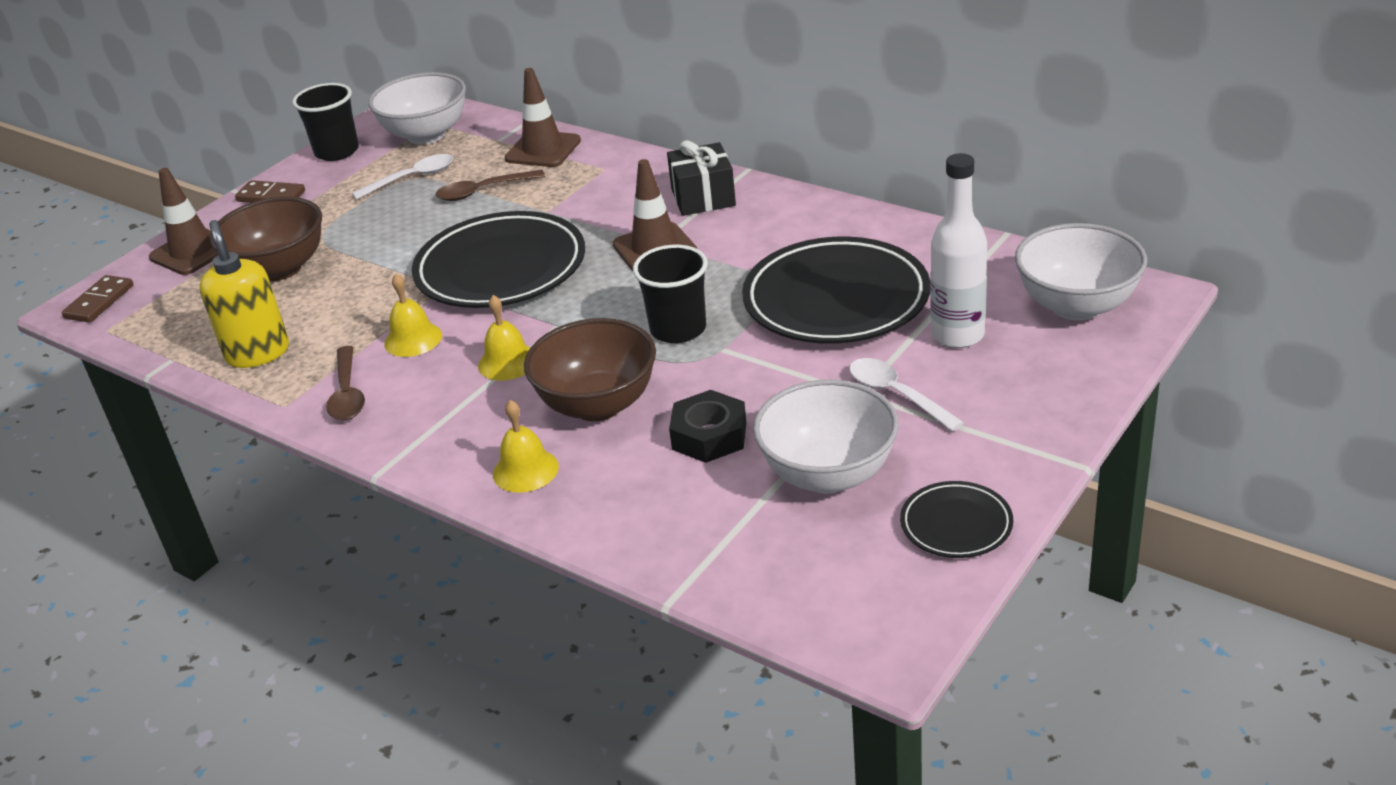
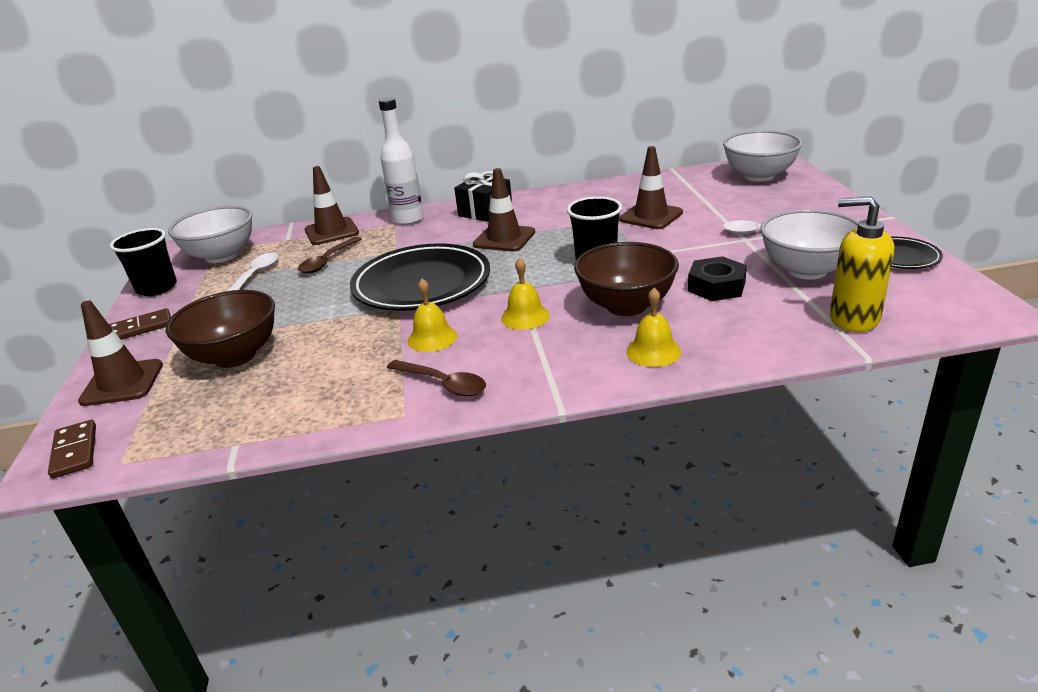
camera: 45 degrees left, 5 degrees down
yellow soap dispenser [199,220,289,368] -> yellow soap dispenser moved to [830,196,894,332]
black plate [742,237,930,344] -> brown traffic cone [619,146,683,229]
white bottle [931,153,987,348] -> white bottle moved to [379,98,424,225]

